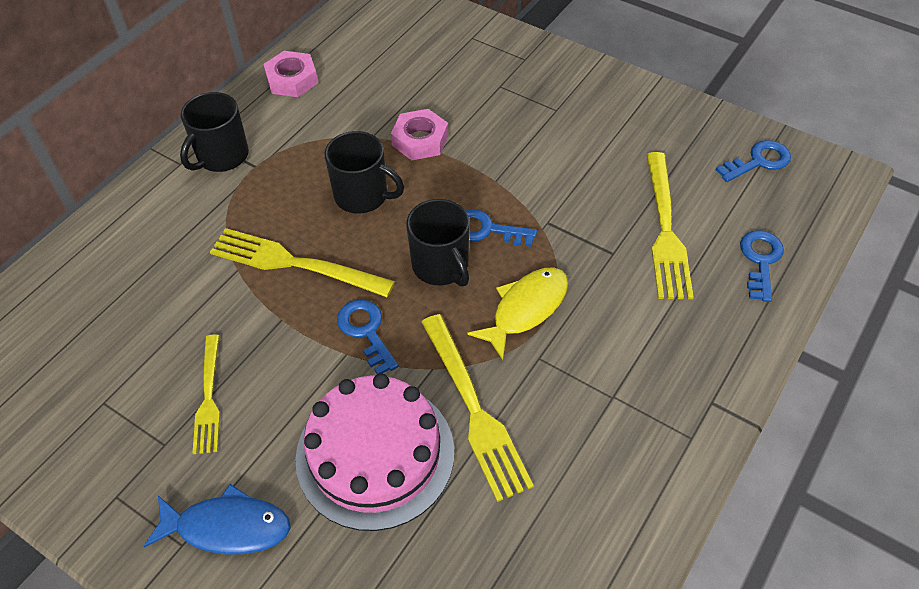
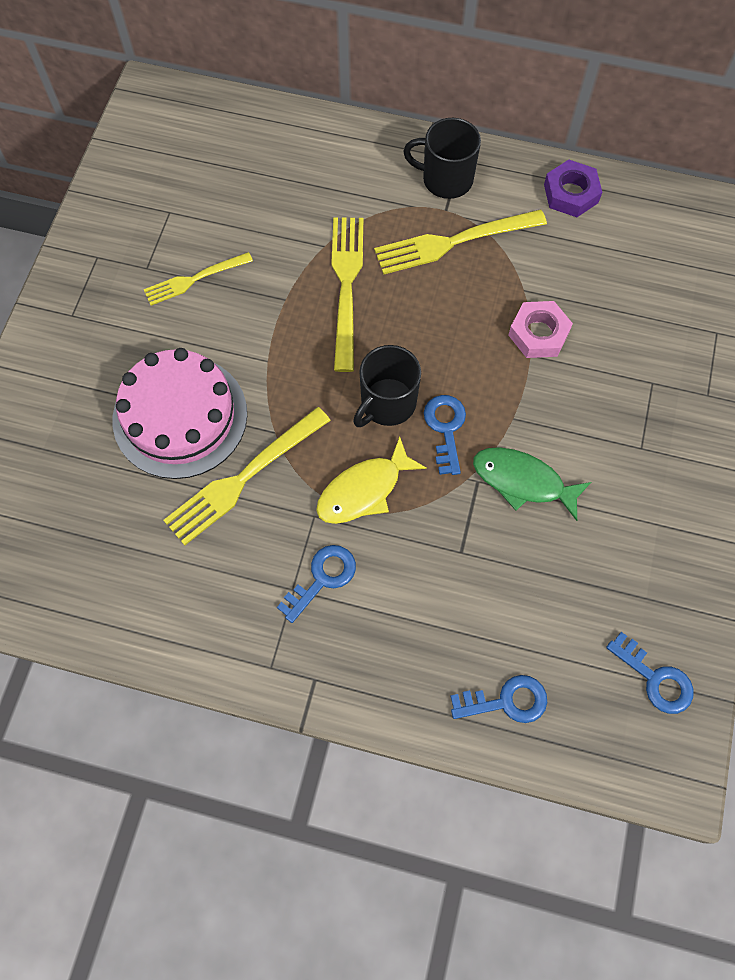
camera: 70 degrees right, 15 degrees up
blue fish [144,484,291,555] -> none
pink nut [264,51,318,97] -> purple nut [544,160,602,217]
black mug [324,131,404,214] -> none
blue key [337,300,399,374] -> blue key moved to [277,545,356,623]
yellow fish [467,267,568,360] -> yellow fish turned 120 degrees clockwise [316,436,427,524]
yellow fork [646,152,694,299] -> yellow fork moved to [374,210,547,275]
none -> green fish [473,447,591,521]

